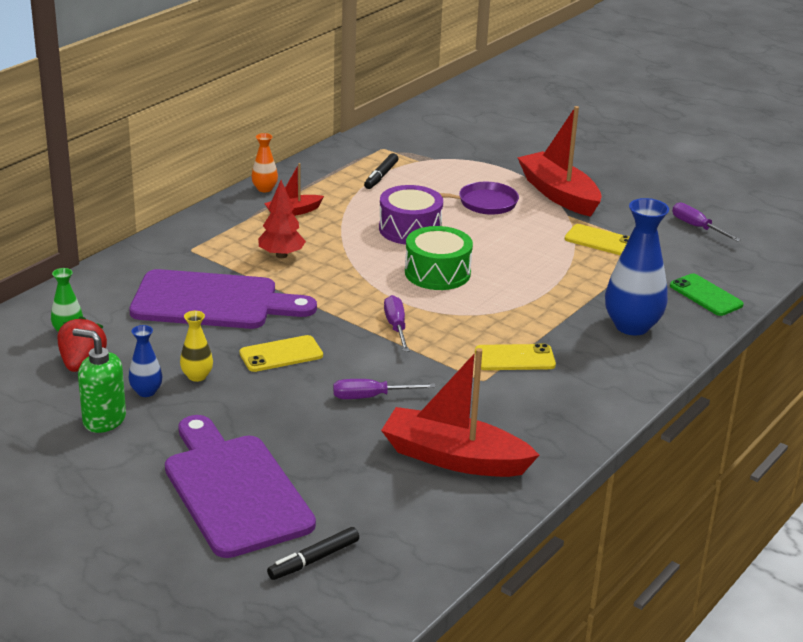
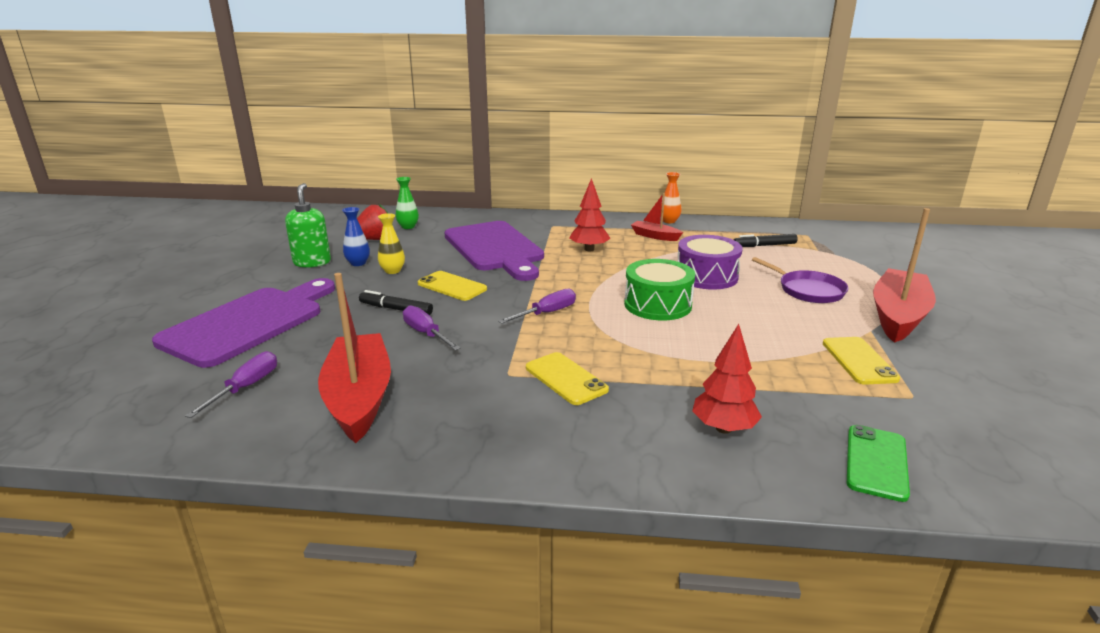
camera: 60 degrees right, 5 degrees down
black marker [267,527,359,580] -> black marker moved to [359,290,433,315]
blue vase [605,198,669,335] -> red tree [692,324,762,434]
purple screwdriver [672,202,741,242] -> purple screwdriver moved to [185,351,277,418]

